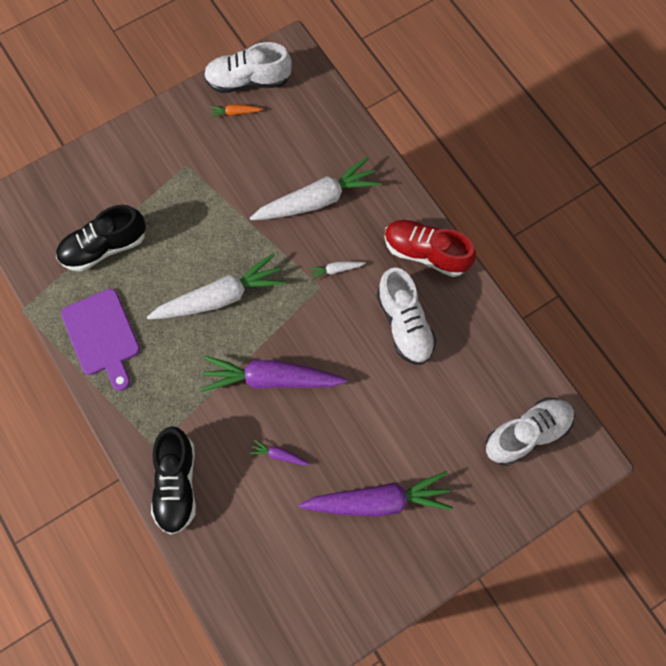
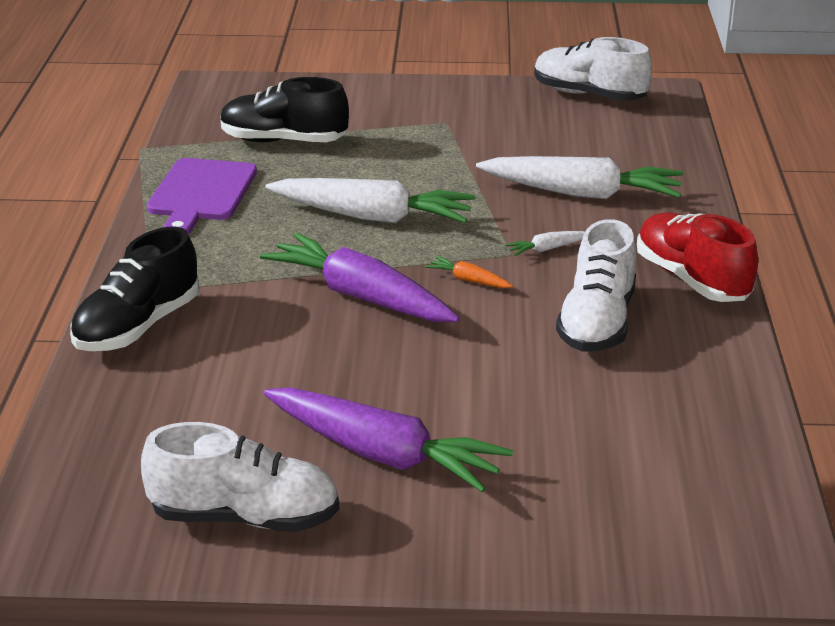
camera: 35 degrees right, 40 degrees down
orange carrot [209,104,263,118] -> orange carrot moved to [425,256,513,288]
purple carrot [249,439,310,465] -> none
white carrot [308,261,366,280] -> white carrot turned 45 degrees counterclockwise [505,231,585,256]
white shoe [486,397,575,466] -> white shoe moved to [141,422,339,532]

